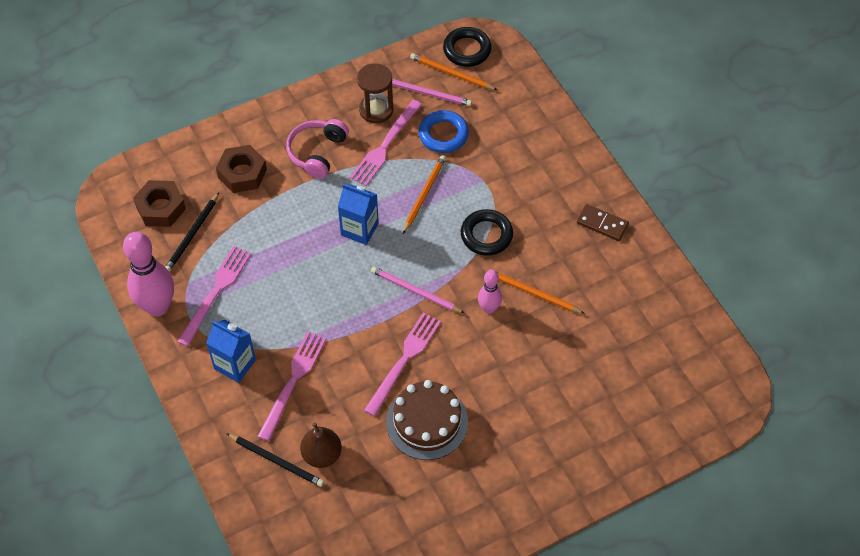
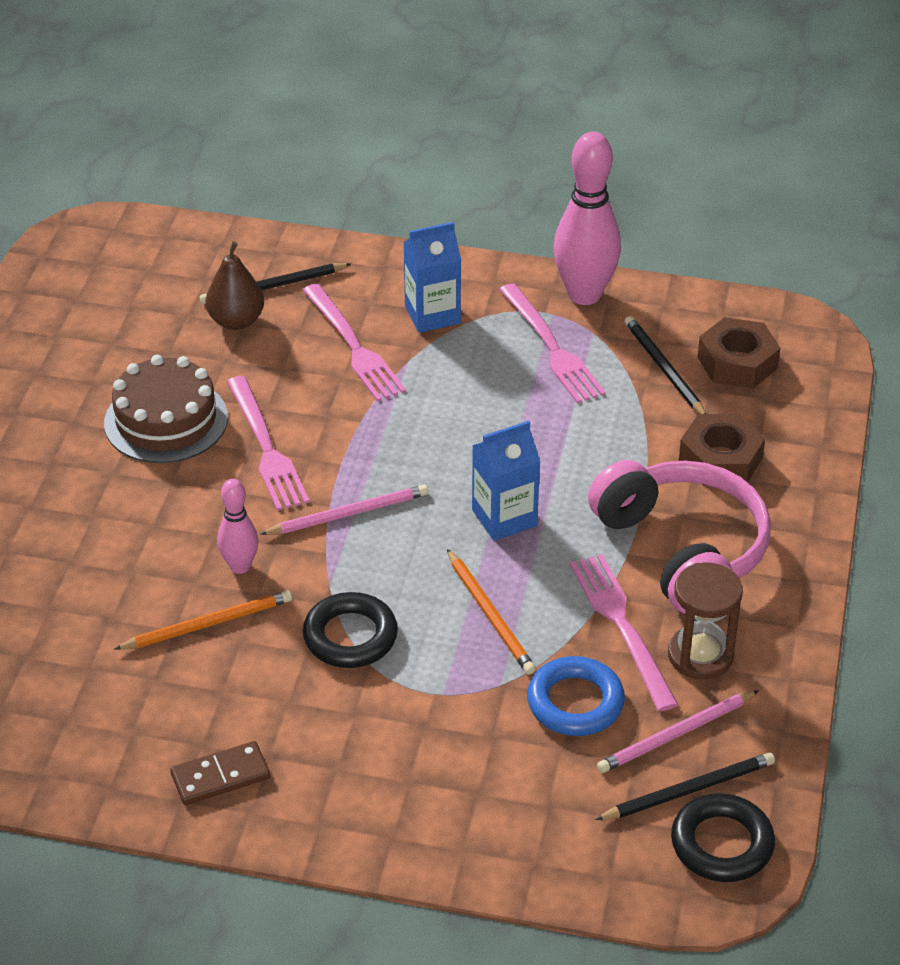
camera: 130 degrees right, 15 degrees down
pink headphones [286,119,349,179] -> pink headphones [588,460,771,614], size x1.56
orange pencil [410,53,497,90] -> black pencil [595,753,775,820]

